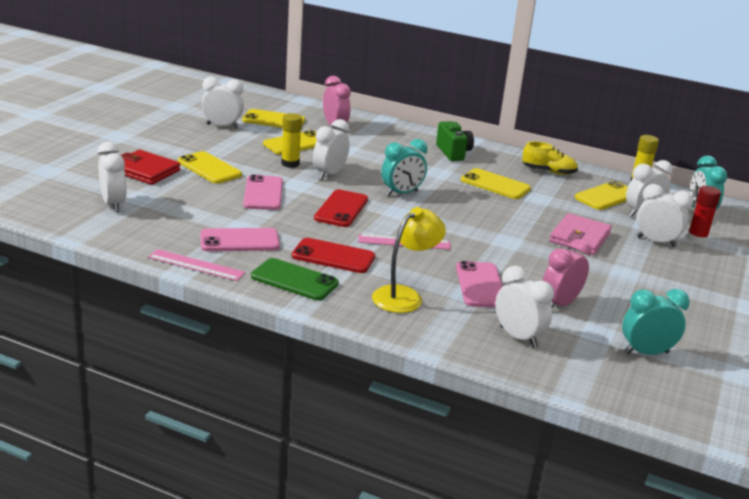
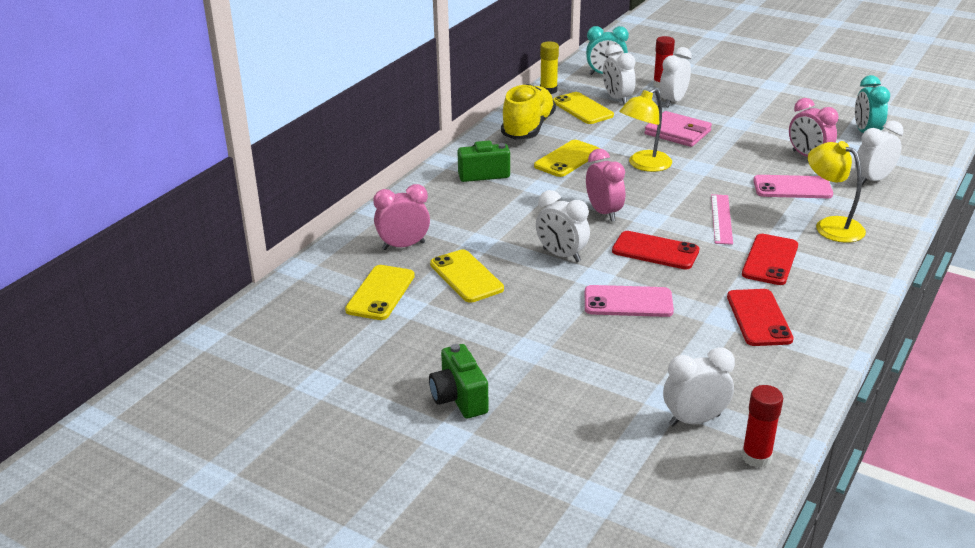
camera: 80 degrees left, 5 degrees up
red wallet [120,150,180,185] -> none
pink ruler [148,249,245,281] -> none
yellow phone [178,151,242,184] -> none
pink phone [200,228,280,251] -> red phone [727,289,794,346]
white clock [201,77,244,129] -> none
green phone [251,258,339,301] -> none
yellow glue stick [281,113,302,168] -> none
turquoise clock [381,139,427,196] -> pink clock [586,149,625,222]
yellow shoe [522,141,578,175] -> yellow shoe [501,84,556,140], size x1.63
none -> green camera [429,344,489,418]
none -> yellow lamp [619,88,672,172]
none -> red glue stick [742,385,783,468]

